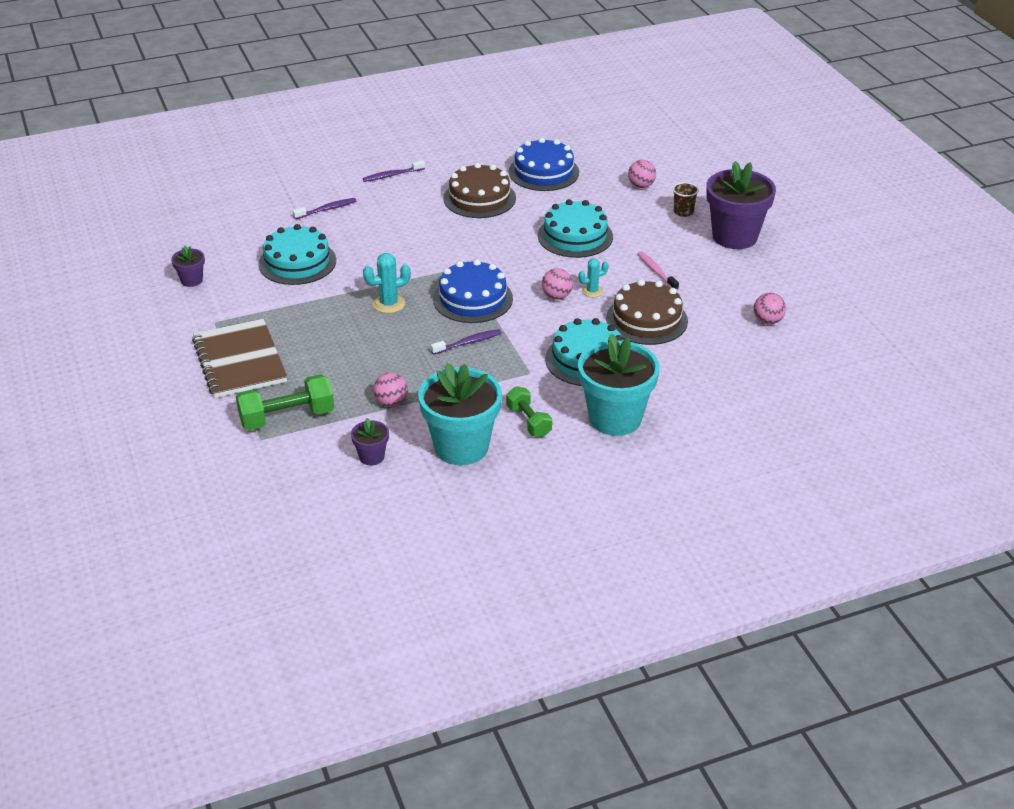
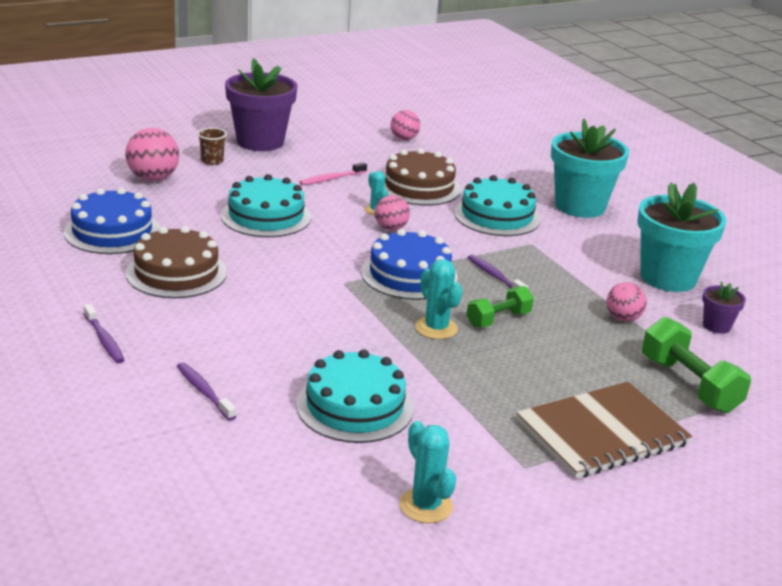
camera: 100 degrees left, 10 degrees down
purple flower pot [171,246,205,287] -> turquoise cactus [399,421,456,523]
green dumbbell [506,386,552,437] -> green dumbbell moved to [466,286,534,328]
pink ball [628,160,656,188] -> pink ball [126,128,179,181], size x1.57

